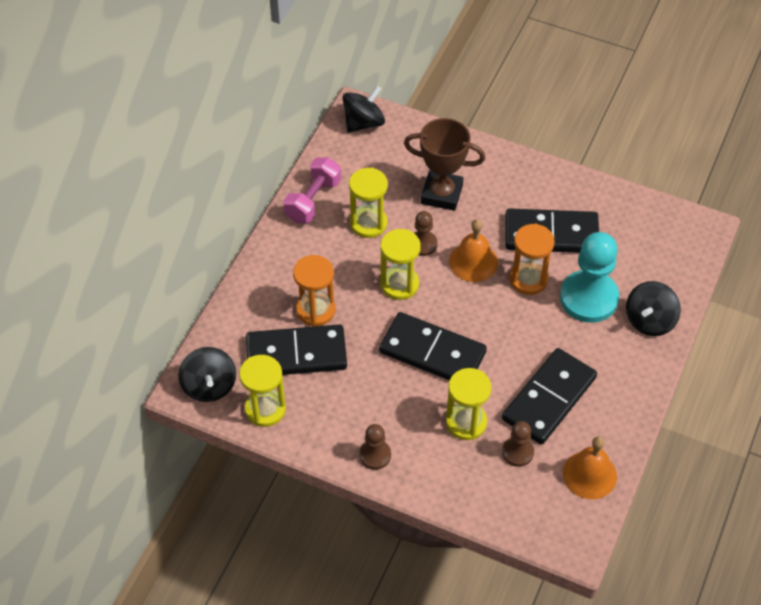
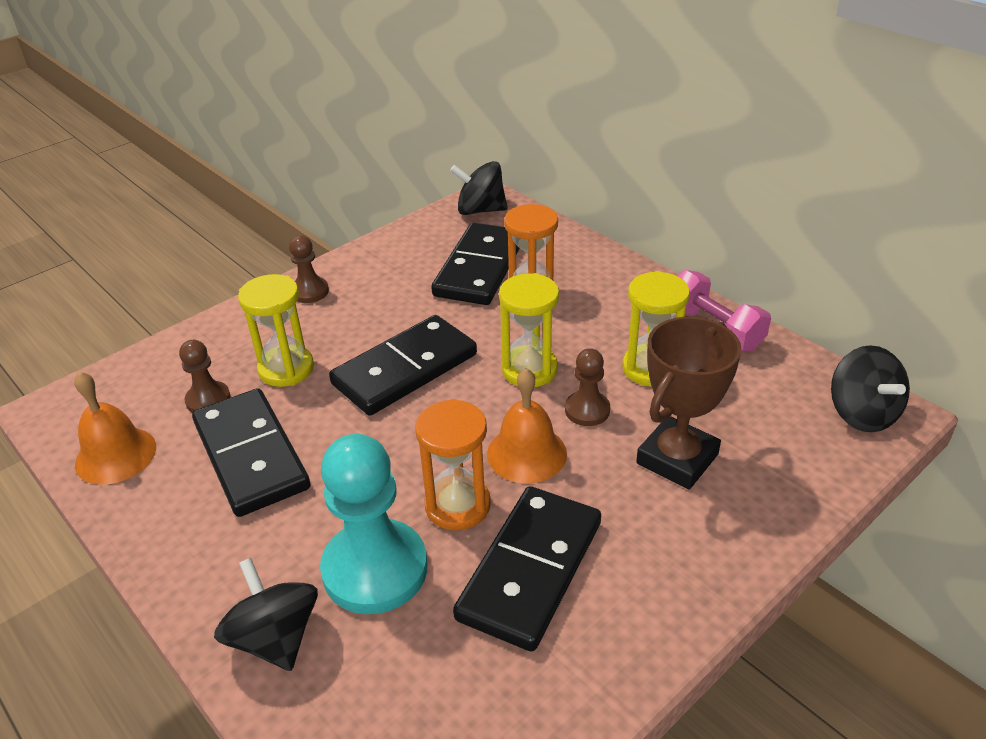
camera: 115 degrees right, 15 degrees down
yellow hourglass [239,355,286,427] -> none

